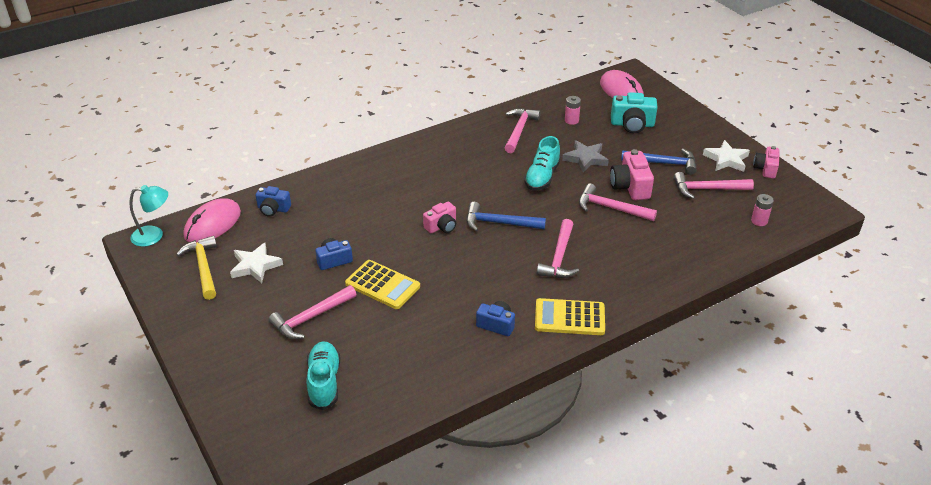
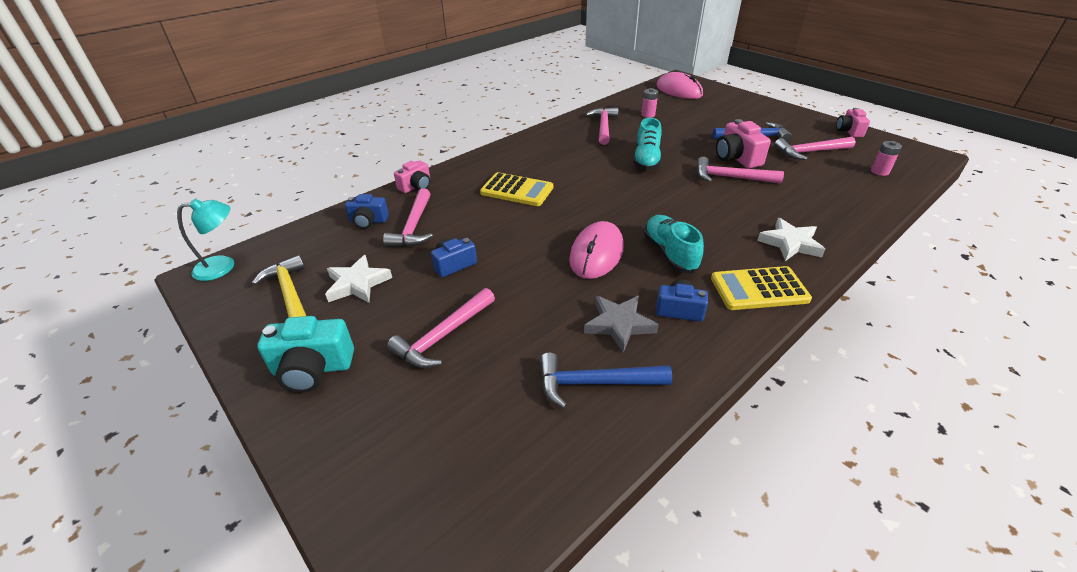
camera: 10 degrees left, 0 degrees up
pink mouse [184,198,241,243] -> pink mouse moved to [569,221,624,279]
turquoise shoe [306,341,340,410] -> turquoise shoe moved to [644,215,704,274]
yellow calculator [345,260,420,309] -> yellow calculator moved to [480,172,553,206]
pink camera [423,202,456,233] -> pink camera moved to [394,160,430,193]
blue hammer [466,202,546,231] -> blue hammer moved to [540,352,672,409]
pink hammer [536,219,579,278] -> pink hammer moved to [383,188,433,247]
grey star [562,140,609,173] -> grey star moved to [584,296,659,353]
turquoise camera [611,92,658,133] -> turquoise camera moved to [257,316,354,392]
white star [703,140,750,172] -> white star moved to [757,218,825,261]

